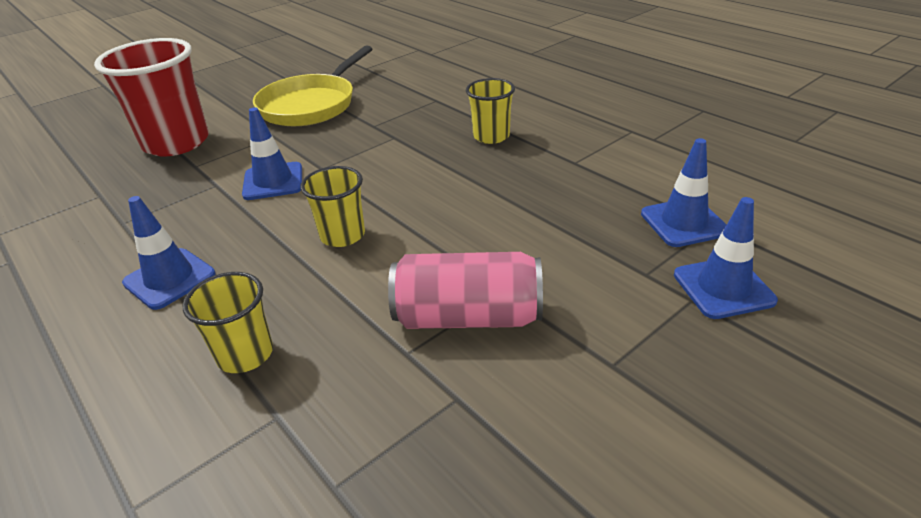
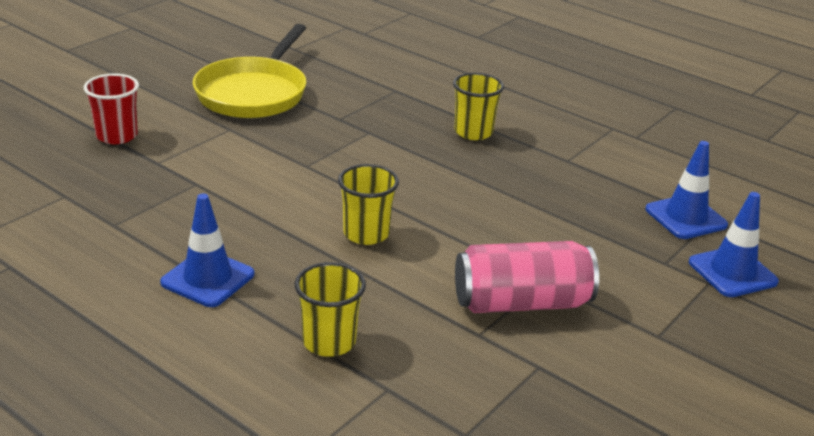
camera: 15 degrees left, 5 degrees down
red cup [94,38,209,156] -> red cup [84,74,139,144], size x0.54
blue traffic cone [242,107,302,200] -> none

